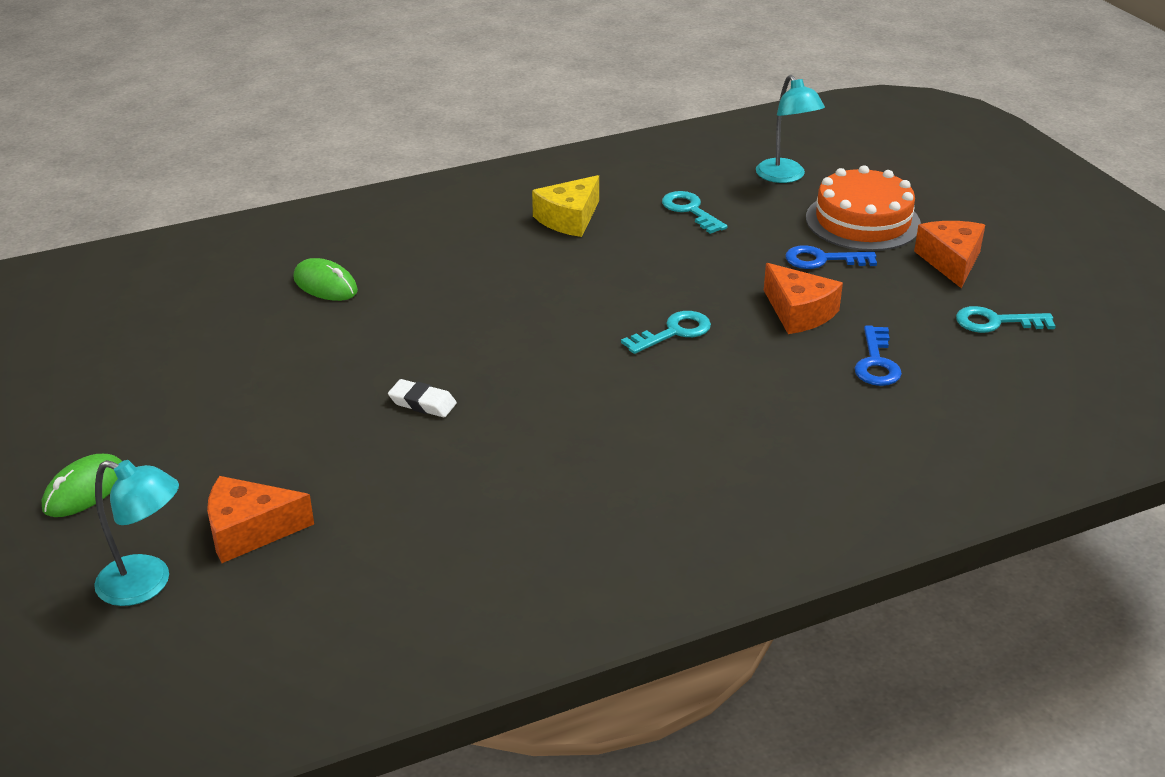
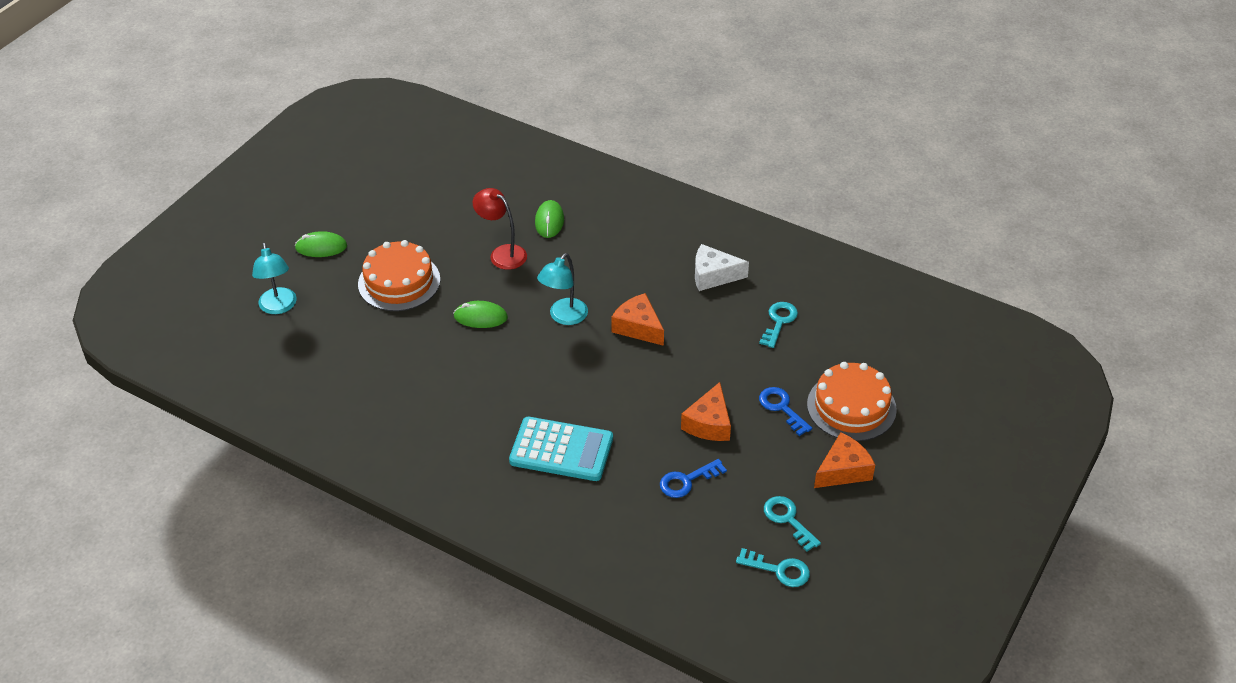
camera: 55 degrees right, 10 degrees up
orange cheese [207,476,314,563] -> orange cheese moved to [611,293,664,346]
white eraser [388,379,457,417] -> green mouse [454,301,508,328]
yellow cheese [532,175,599,237] -> white cheese [695,244,749,291]
turquoise key [621,311,711,354] -> turquoise key moved to [736,548,810,587]
turquoise lamp [756,75,825,183] -> turquoise lamp moved to [537,253,588,325]
none -> orange cake [358,240,440,311]
none -> red lamp [473,188,527,270]
none -> turquoise calculator [509,417,613,481]

